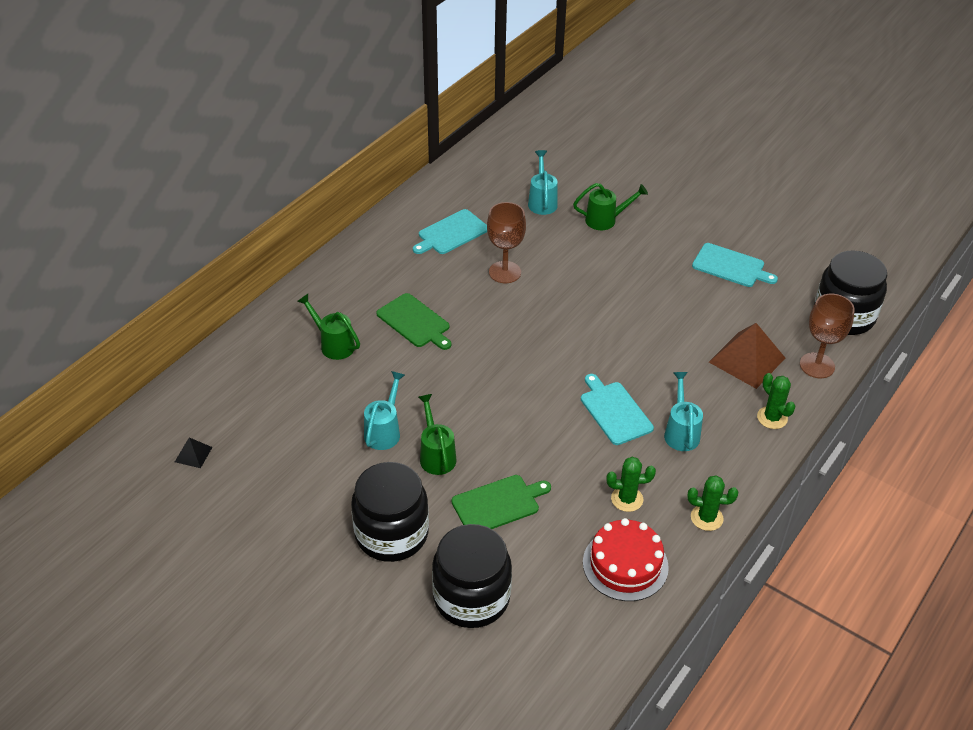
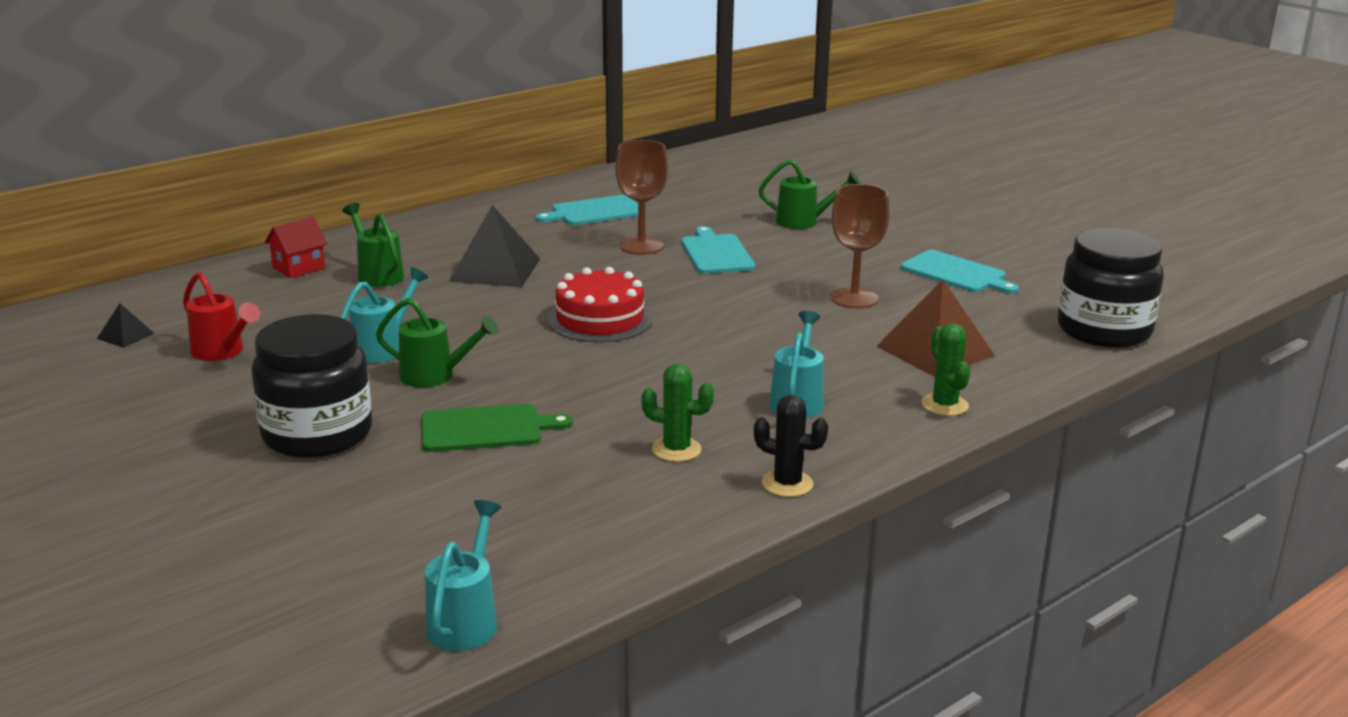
camera: 15 degrees right, 20 degrees down
green cutting board [376,293,451,350] -> black pyramid [449,205,540,287]
green watering can [418,394,456,475] -> green watering can turned 105 degrees clockwise [376,298,499,387]
black jar [432,524,512,628] -> none
turquoise watering can [528,150,558,215] -> turquoise watering can moved to [425,500,502,651]
turquoise cutting board [581,374,654,445] -> turquoise cutting board moved to [681,226,755,274]
red cake [583,518,669,601] -> red cake moved to [547,267,653,343]
green cactus [687,475,738,531] -> black cactus [754,395,828,497]
brown goblet [800,294,855,378] -> brown goblet moved to [830,184,890,308]
none -> red watering can [183,272,260,361]
none -> red house [265,217,327,278]

